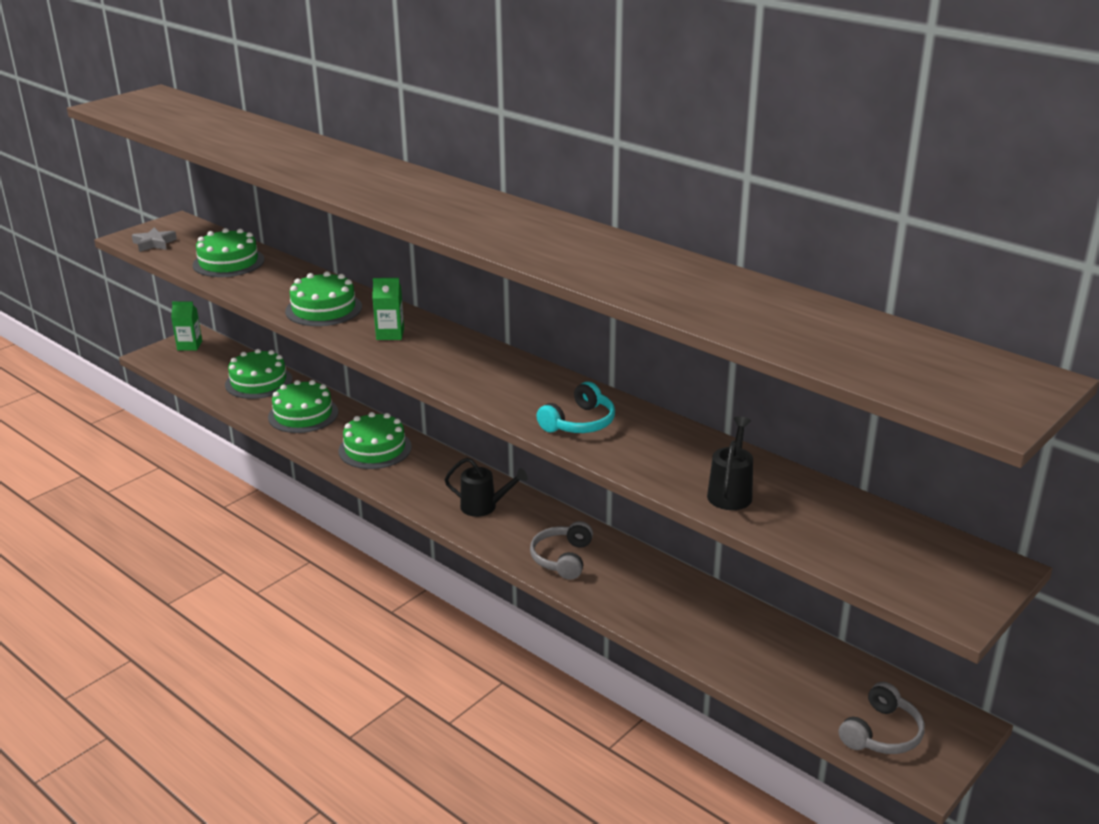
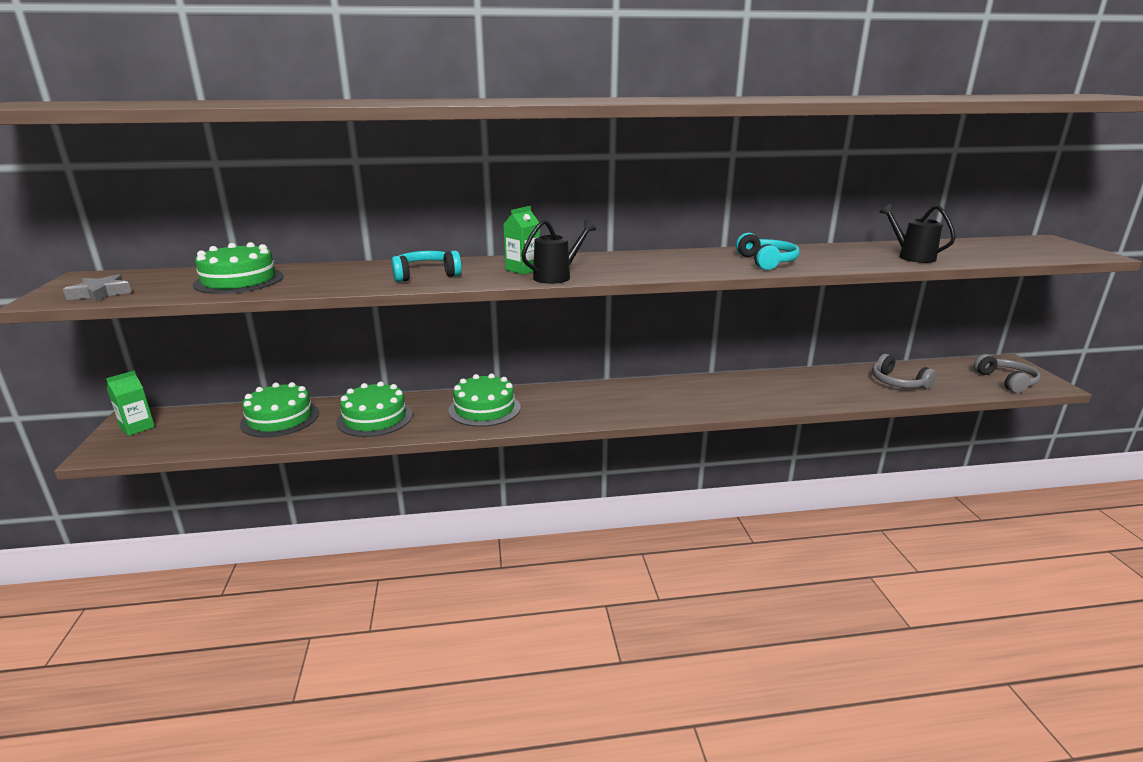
camera: 50 degrees left, 5 degrees down
green cake [285,271,362,326] -> turquoise headphones [391,251,462,282]
black watering can [445,458,528,517] -> black watering can moved to [521,220,596,284]
grey headphones [530,521,593,580] -> grey headphones moved to [872,354,936,389]

